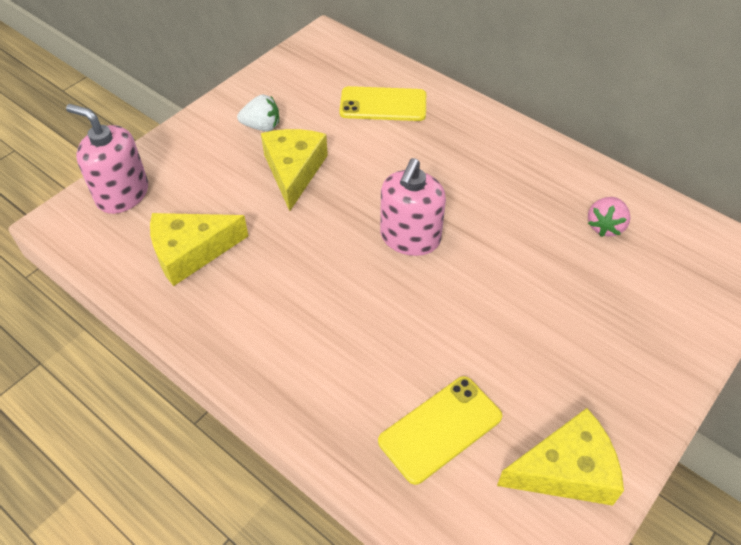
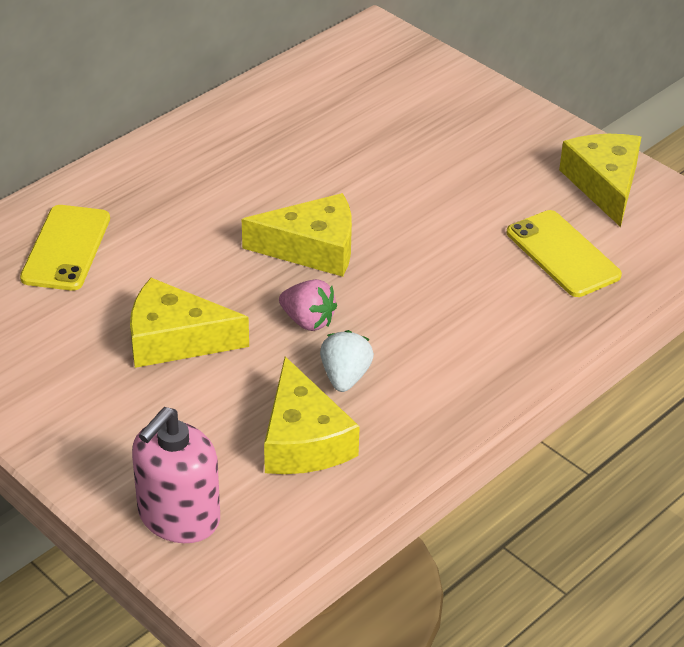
camera: 85 degrees left, 10 degrees down
white strawberry [237,95,279,131] -> white strawberry moved to [320,330,374,392]
pink soap dispenser [380,158,446,256] -> yellow cheese [242,193,352,277]
pink strawberry [588,197,631,237] -> pink strawberry moved to [279,279,337,331]

